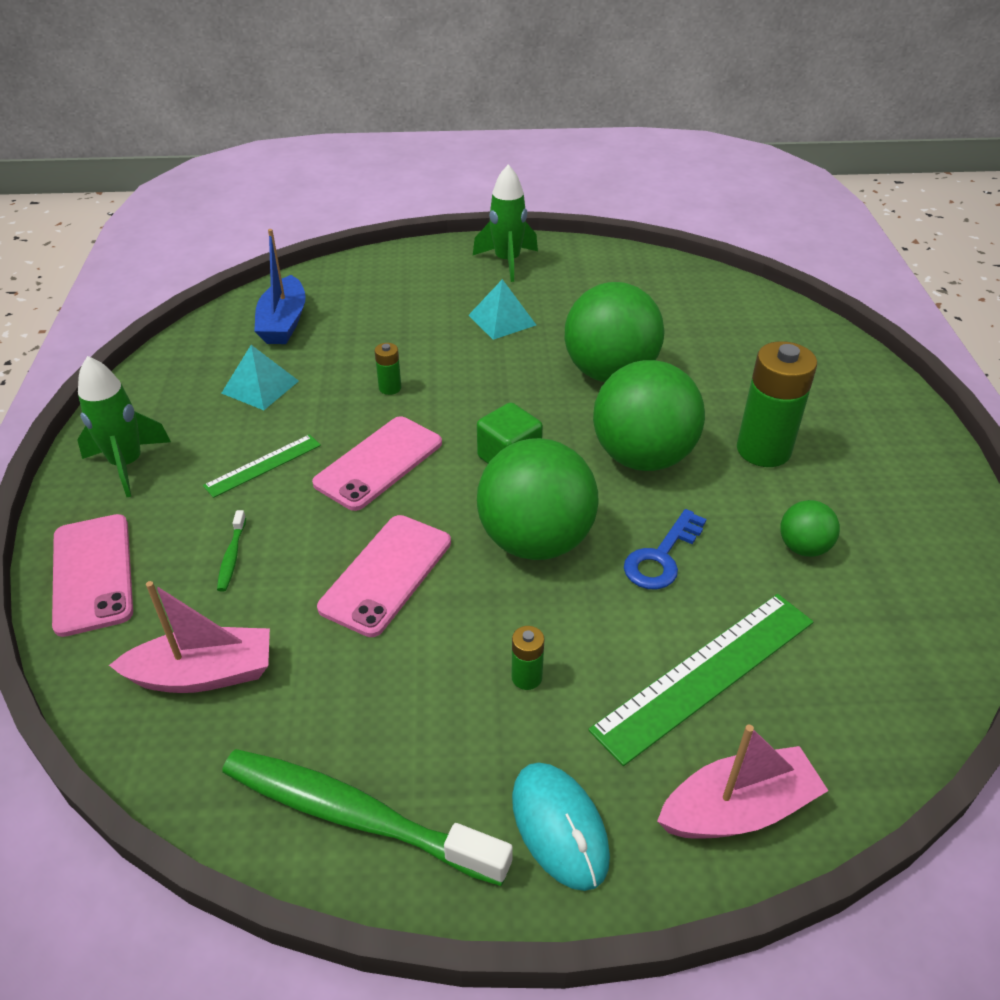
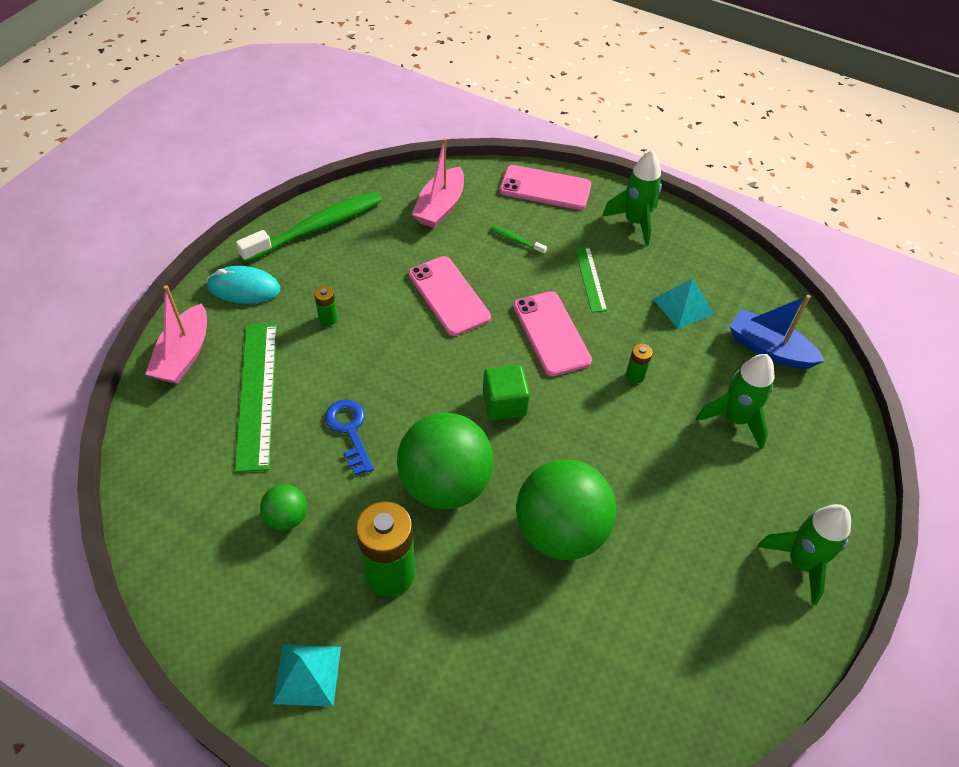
camera: 120 degrees right, 10 degrees up
turquoise pyramid [468,279,536,340] -> turquoise pyramid moved to [273,644,341,707]
green ball [477,438,599,560] -> none
none -> green rocket [696,354,774,449]

